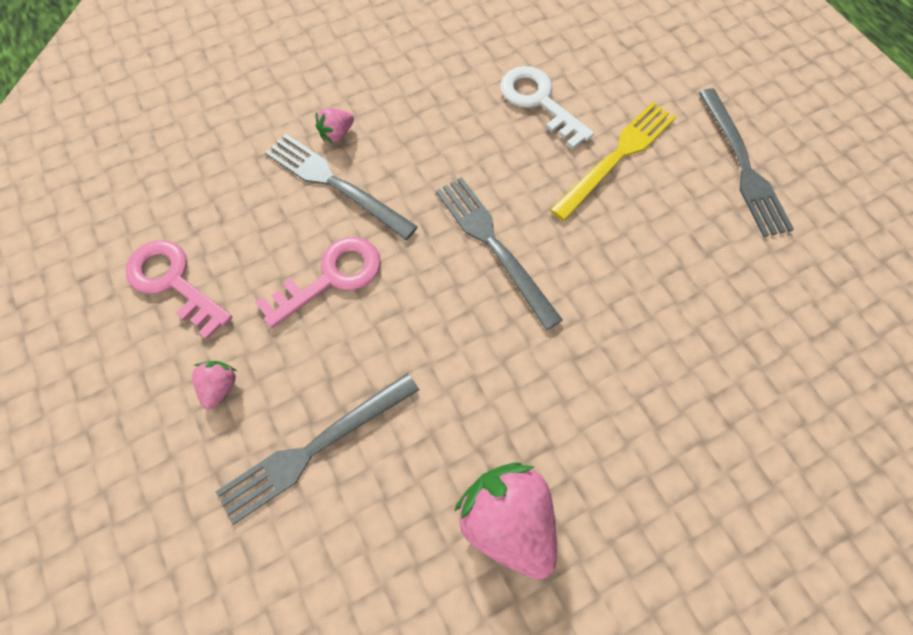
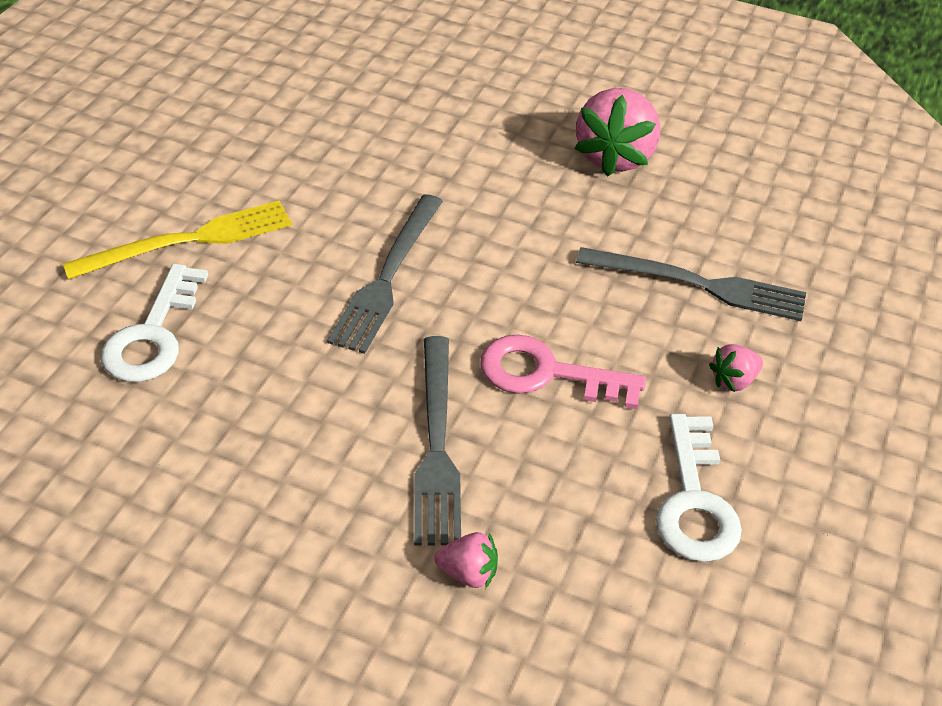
camera: 130 degrees left, 20 degrees down
pink key [126,240,232,340] -> white key [656,414,742,562]
pink strawberry [316,108,354,143] -> pink strawberry moved to [434,532,498,589]
yellow fork [550,102,676,221] -> yellow fork turned 150 degrees clockwise [63,200,292,280]
grey fork [699,88,794,237] -> none

